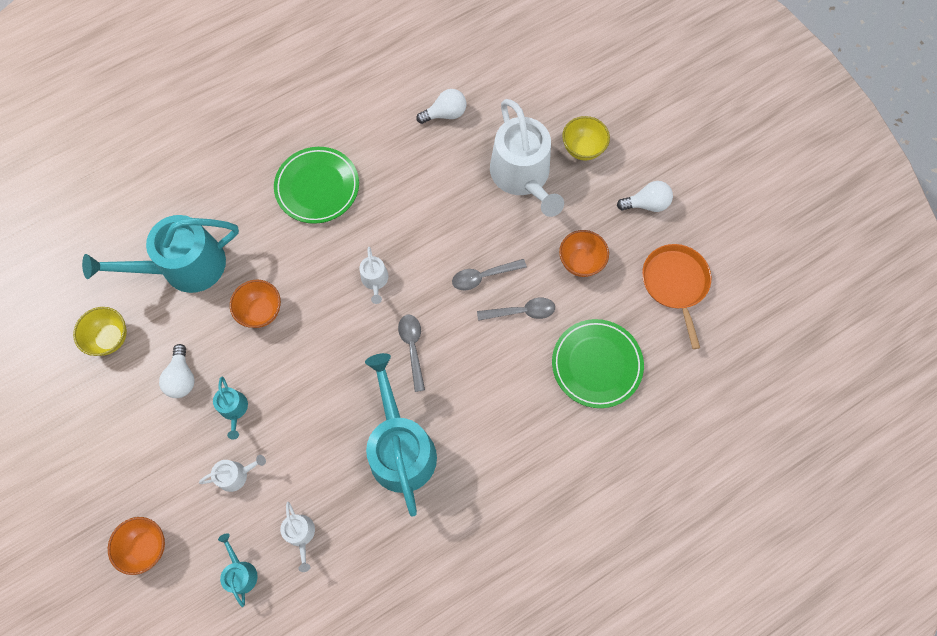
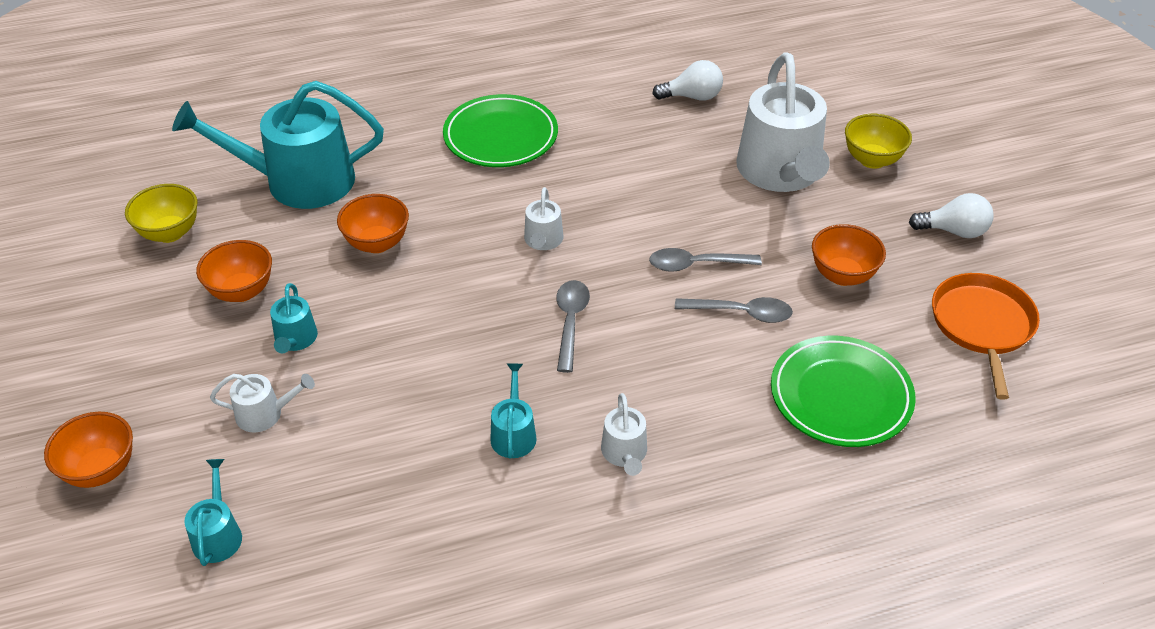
camera: 15 degrees right, 25 degrees down
white light bulb [159,344,195,398] -> orange bowl [196,240,272,302]
white watering can [280,502,315,572] -> white watering can moved to [601,393,647,476]
turquoise watering can [365,353,437,517] -> turquoise watering can [490,364,537,459], size x0.44

